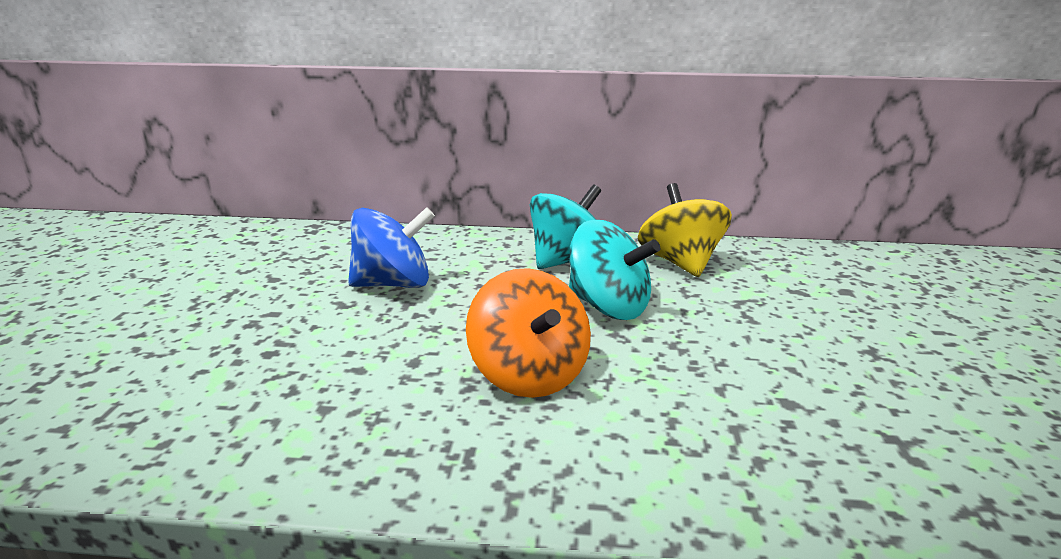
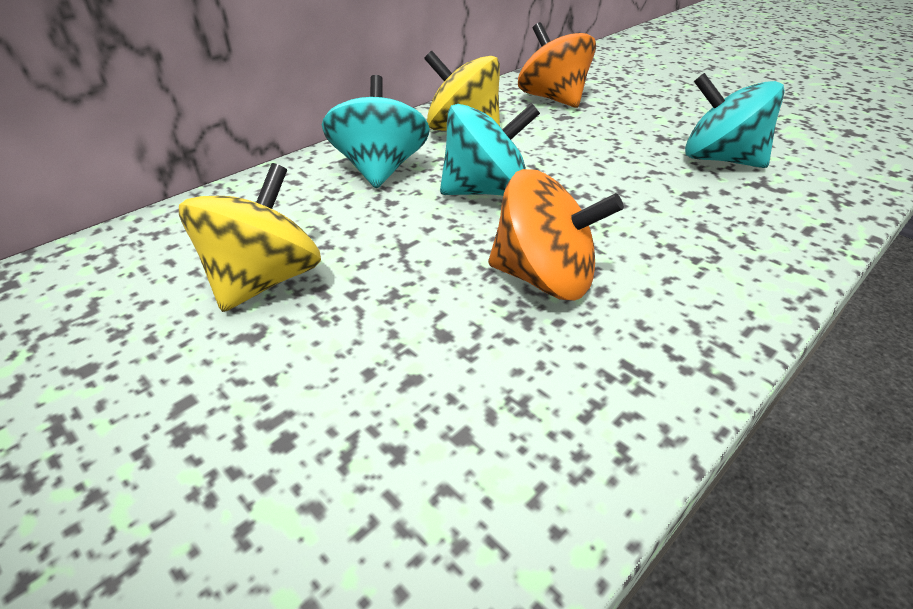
camera: 50 degrees left, 15 degrees up
blue spinning top [348,207,435,288] -> yellow spinning top [179,163,321,312]
none -> orange spinning top [518,22,596,108]
none -> turquoise spinning top [685,73,785,168]

